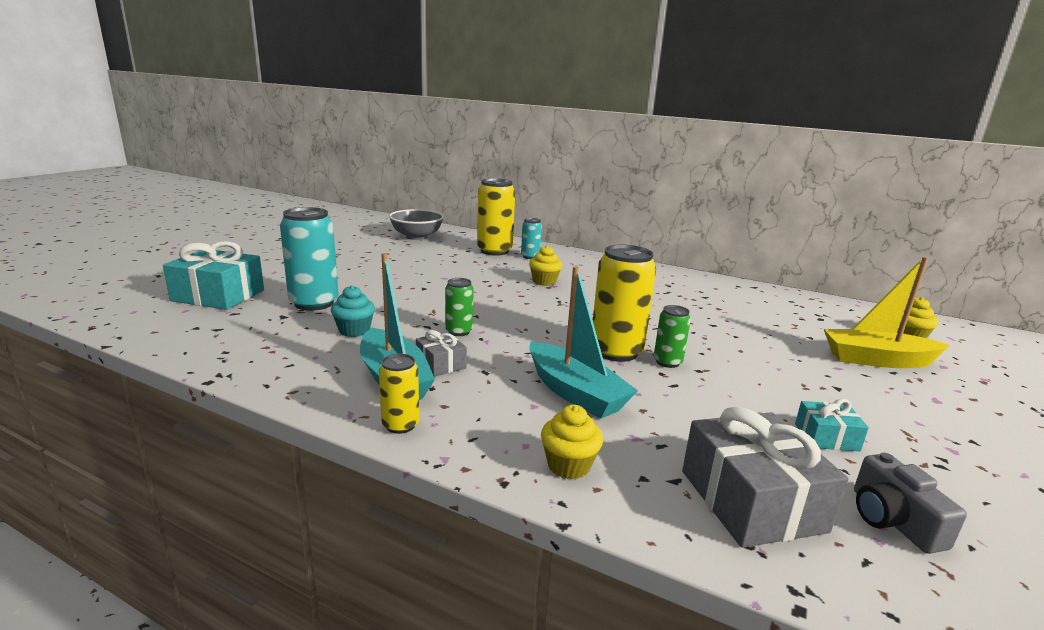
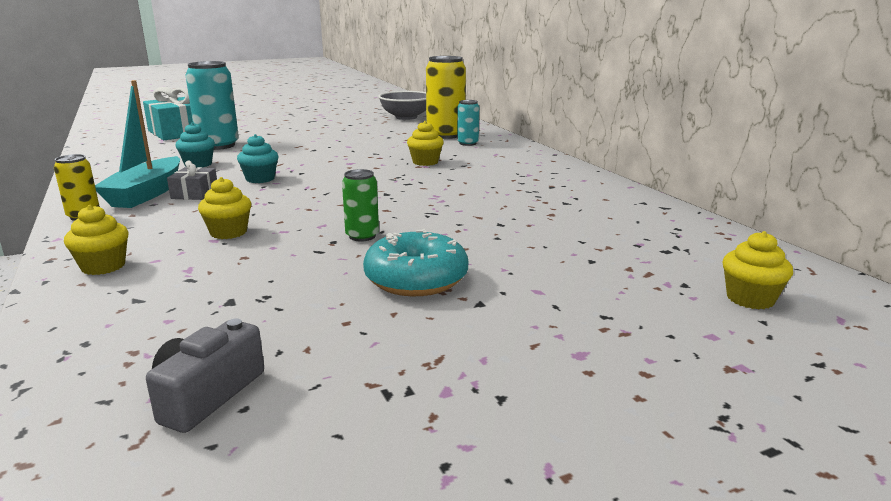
camera: 40 degrees right, 0 degrees up
green can [445,278,474,336] -> turquoise cupcake [237,134,279,183]
turquoise boat [529,266,638,419] -> yellow cupcake [198,177,252,239]
yellow can [593,245,656,362] -> none
grey gift [682,407,848,548] -> none
turquoise gift [795,399,869,451] -> none
yellow boat [824,257,950,368] -> none
none -> turquoise donut [363,229,468,296]

